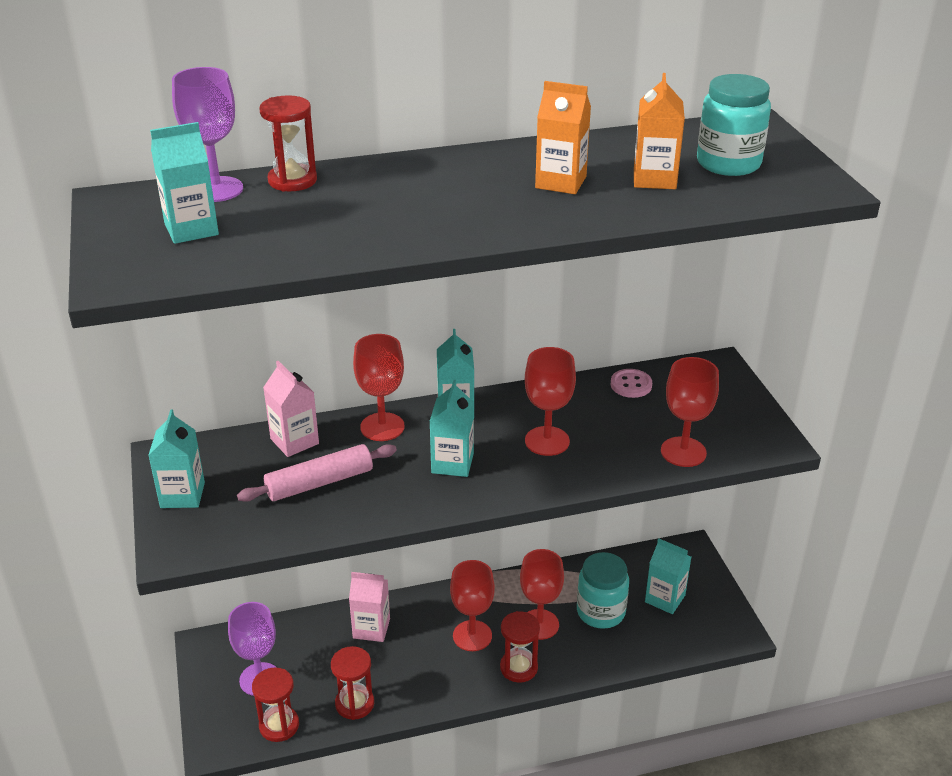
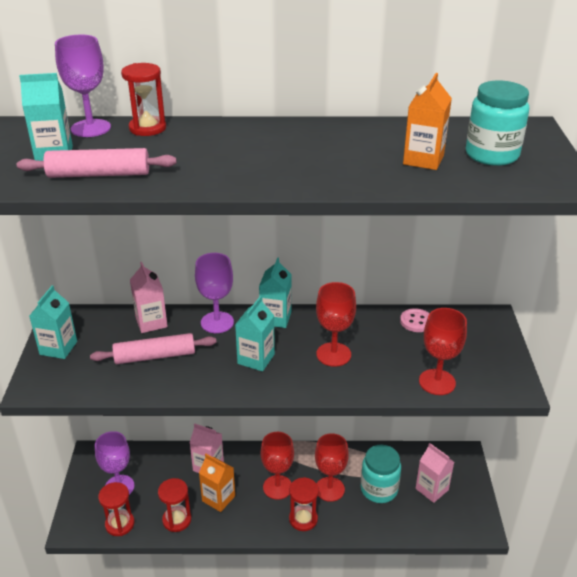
camera: 15 degrees right, 0 degrees up
red goblet [353,334,405,441] -> purple goblet [195,253,234,333]
orange carton [535,81,591,194] -> orange carton moved to [199,454,235,512]
turquoise carton [645,538,691,614] -> pink carton [415,443,454,503]
none -> pink rolling pin [17,148,177,178]

